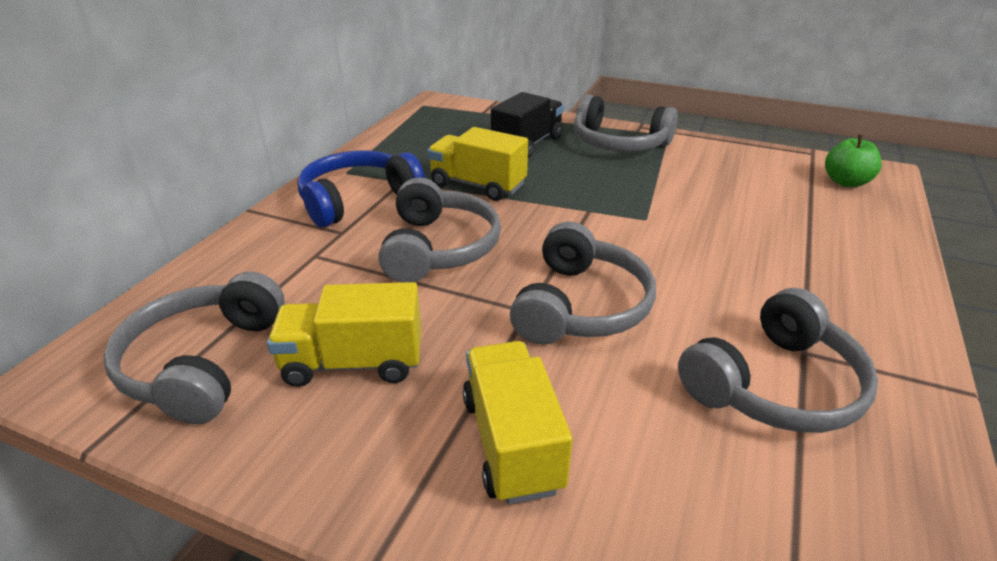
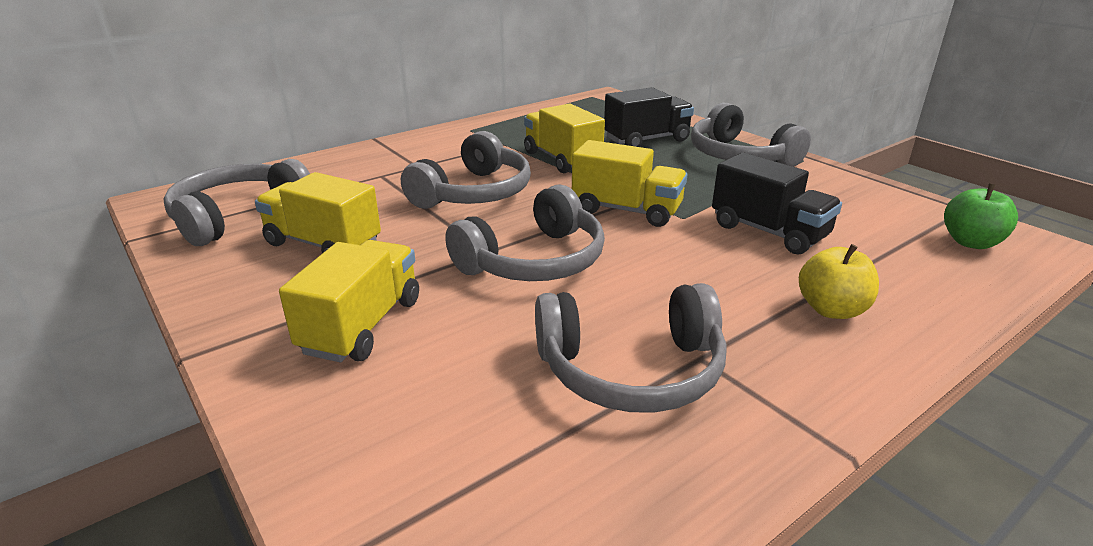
camera: 30 degrees right, 5 degrees down
blue headphones [297,151,425,227] -> none
none -> yellow truck [572,140,687,227]
none -> black truck [712,153,842,255]
none -> yellow apple [799,244,879,319]

